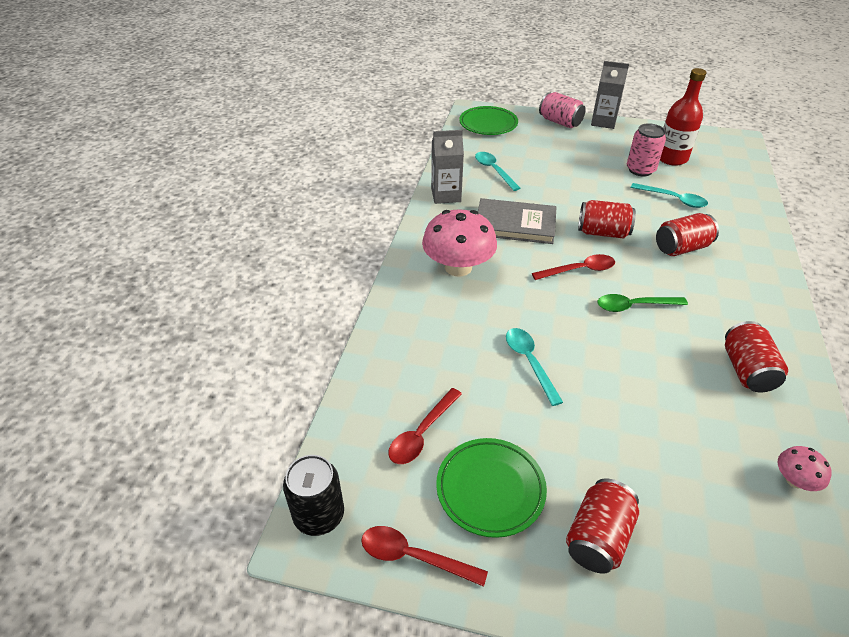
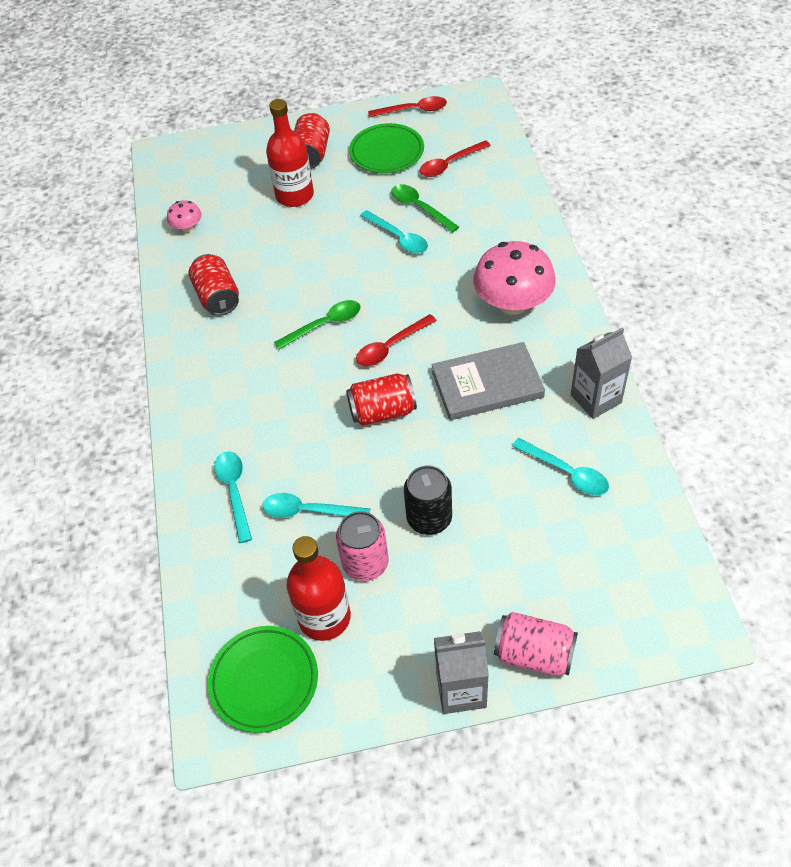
camera: 160 degrees right, 10 degrees up
black can [283,455,344,536] -> black can moved to [404,466,452,535]
red spoon [388,388,462,464] -> red spoon turned 135 degrees counterclockwise [419,140,491,177]
green plate [459,106,518,135] -> green plate moved to [208,626,318,733]
red can [656,213,719,256] -> none
none -> turquoise spoon [214,451,252,543]
none -> red bottle [266,99,314,207]
none -> green spoon [391,184,459,233]

